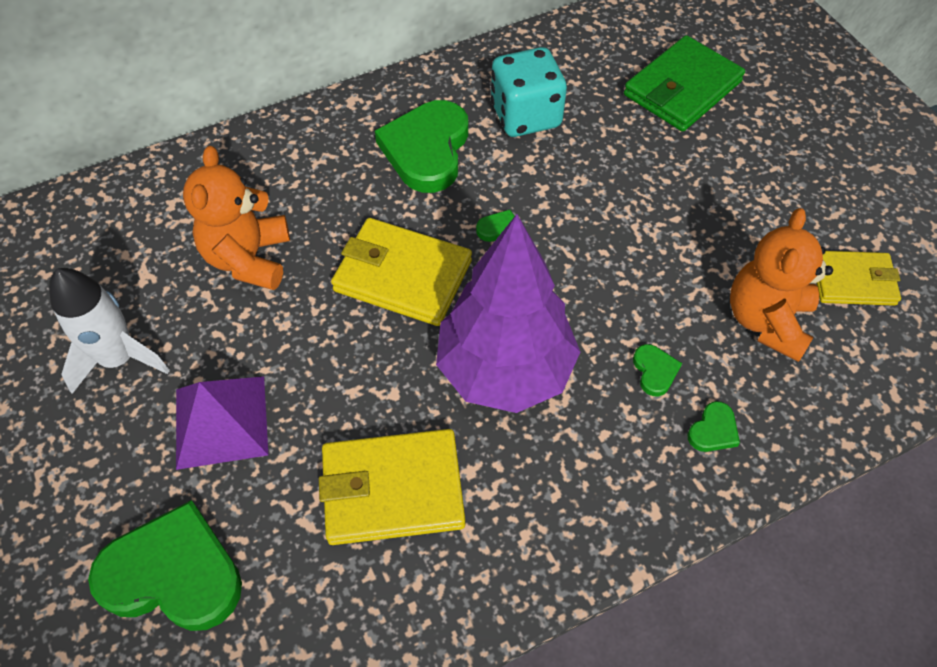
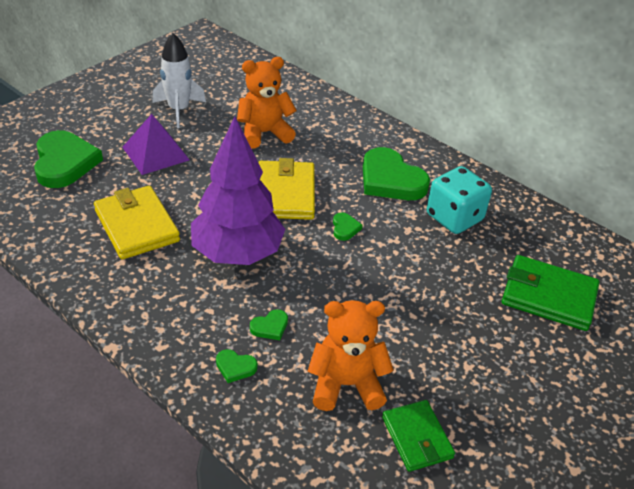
camera: 65 degrees right, 15 degrees down
green heart [375,100,468,193] -> green heart turned 120 degrees counterclockwise [363,147,430,200]
yellow wallet [816,251,901,306] -> green wallet [382,400,455,472]

